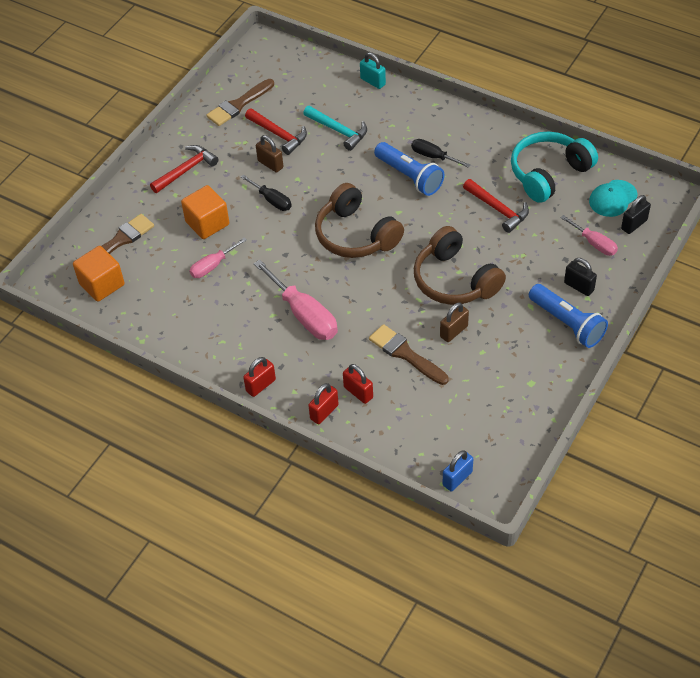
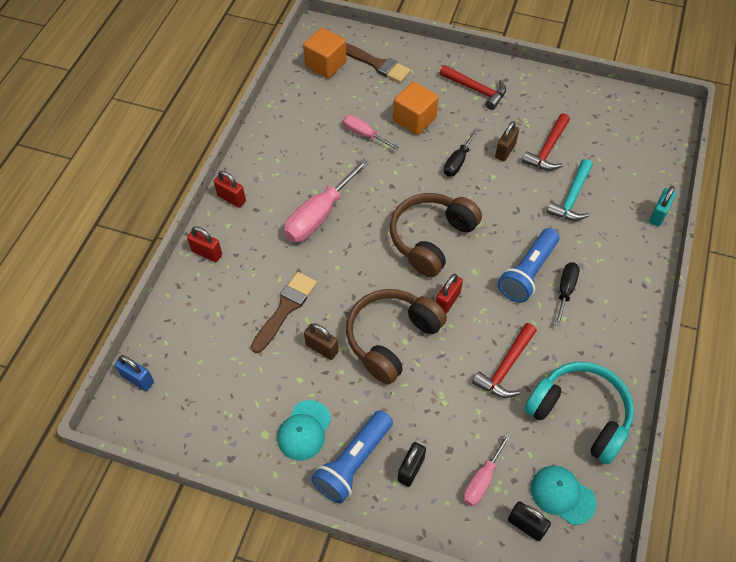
camera: 75 degrees right, 5 degrees up
brown brush [206,79,274,126] -> none
red padlock [343,364,373,404] -> red padlock moved to [436,274,463,314]
none -> turquoise cap [277,400,331,461]

